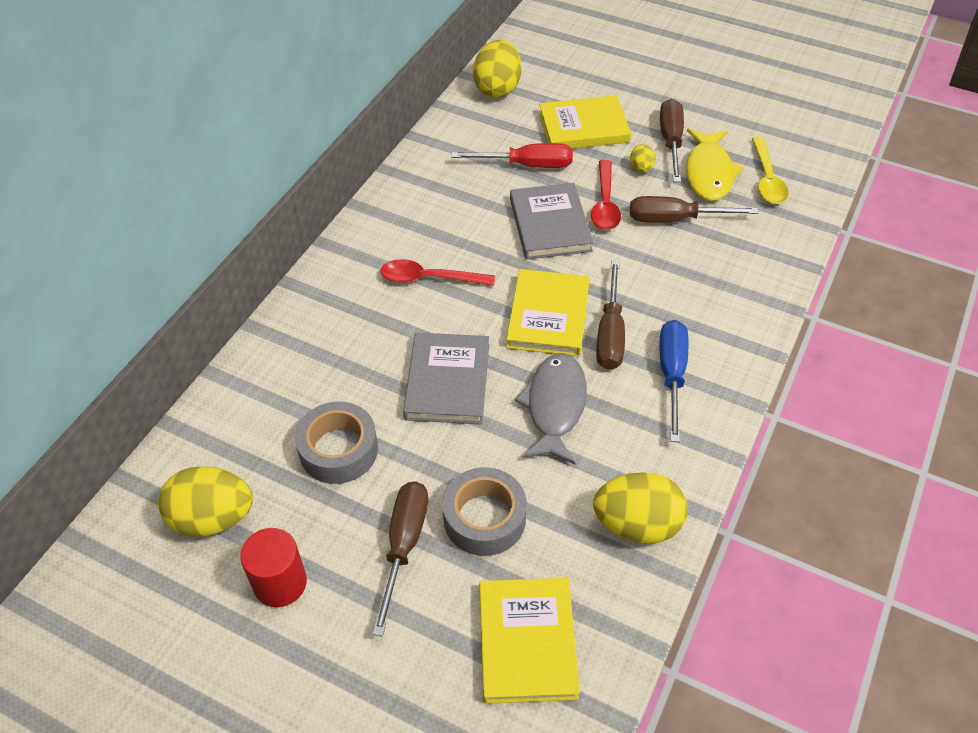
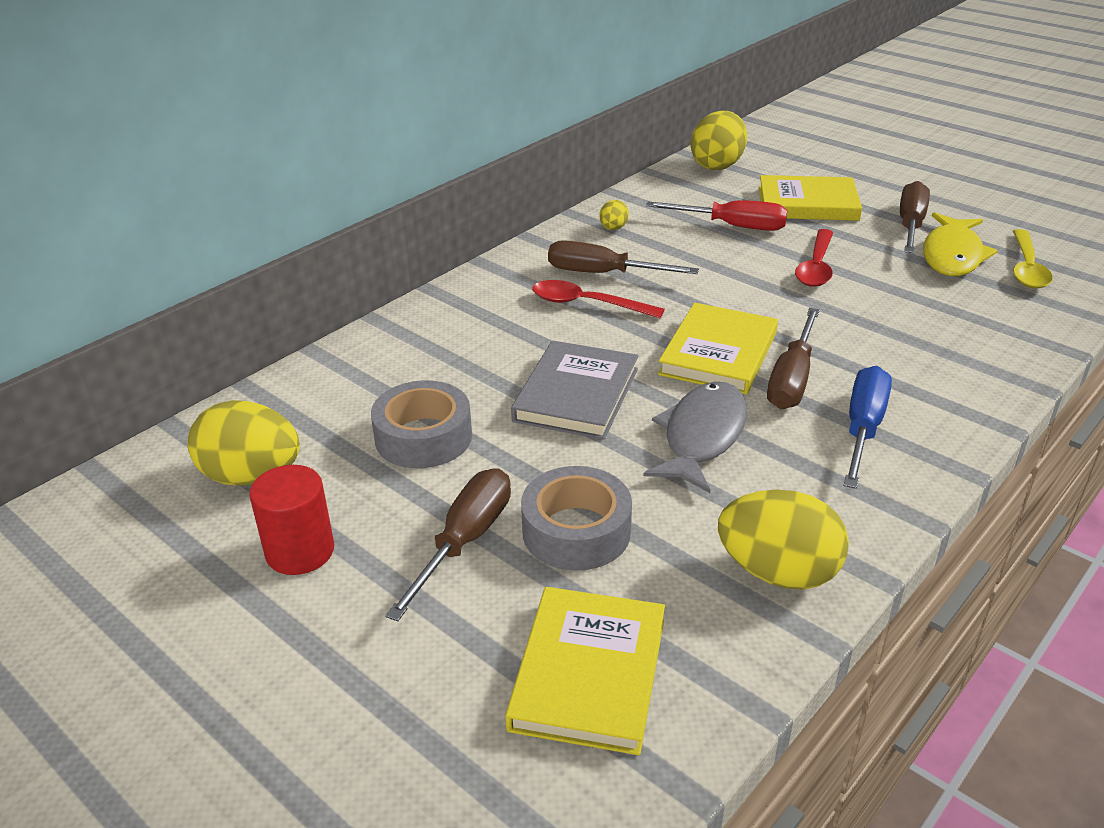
camera: 15 degrees right, 15 degrees down
grey book [510,183,593,260] -> none
yellow egg [630,144,656,173] -> yellow egg moved to [599,200,629,230]
brown screwdriver [630,196,759,223] -> brown screwdriver moved to [548,240,699,274]

